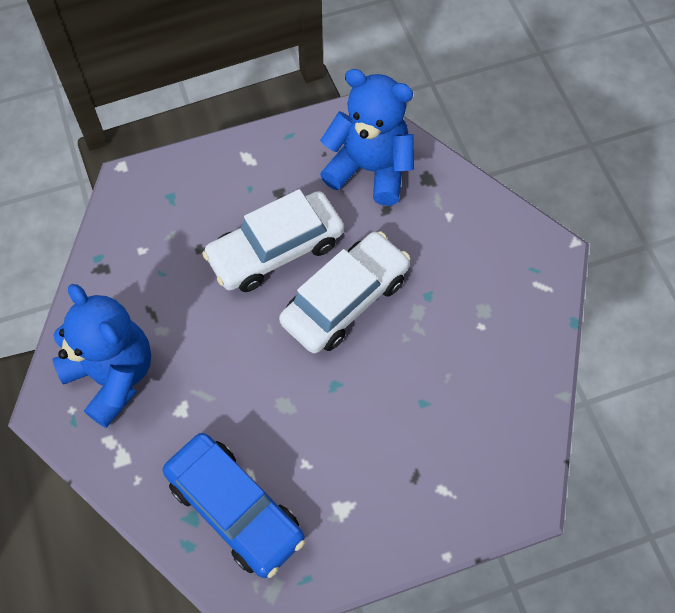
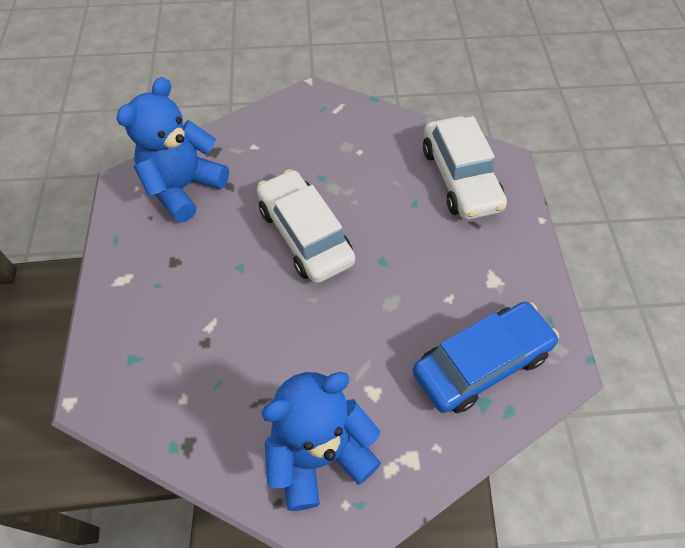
camera: 75 degrees left, 5 degrees down
white car [202,189,344,292] -> white car moved to [423,116,507,220]

